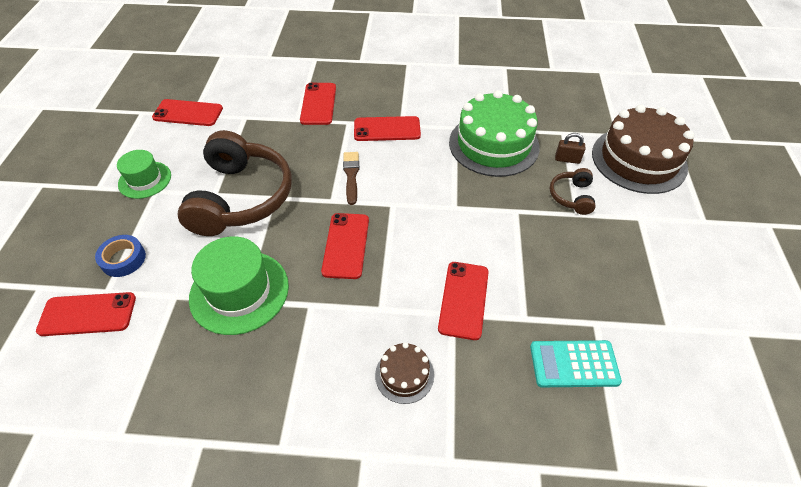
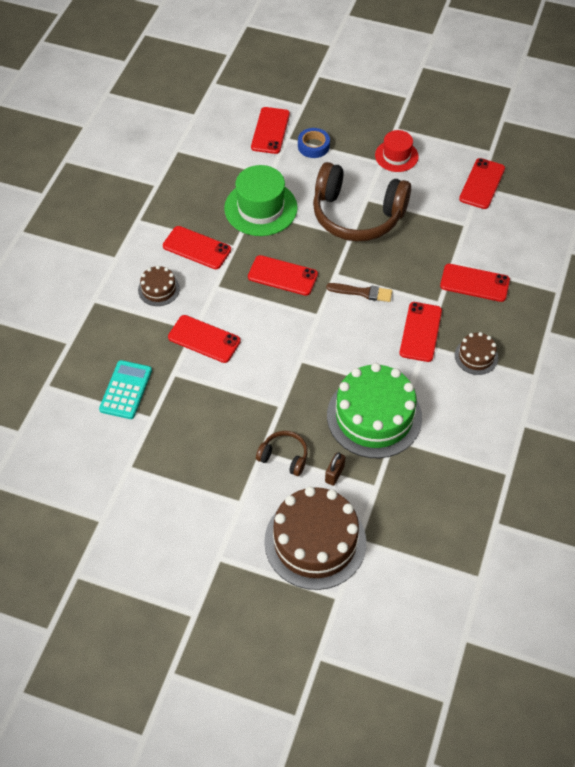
camera: 105 degrees right, 5 degrees up
green hat [117,150,171,199] -> red hat [375,130,419,172]
none -> red phone [163,226,231,269]
none -> brown cake [455,332,498,375]

